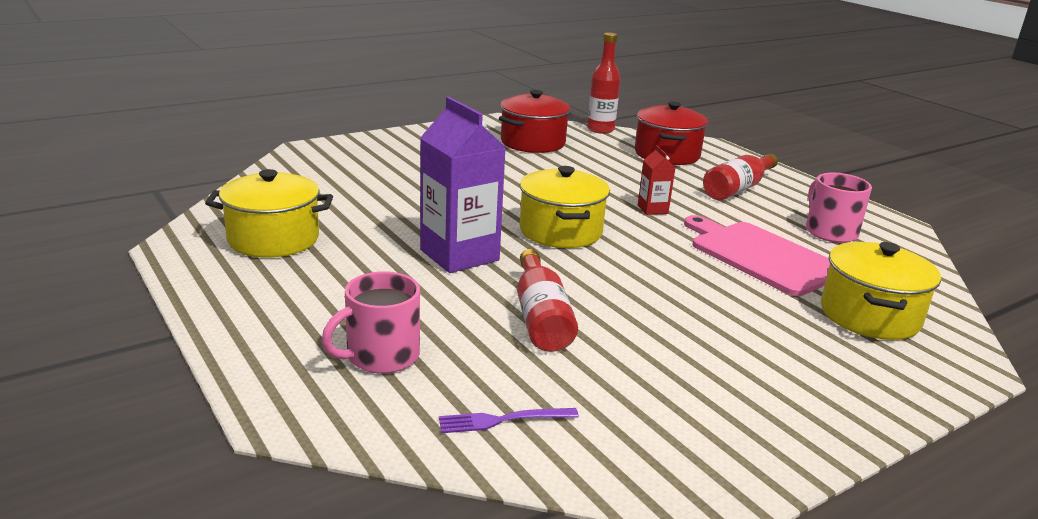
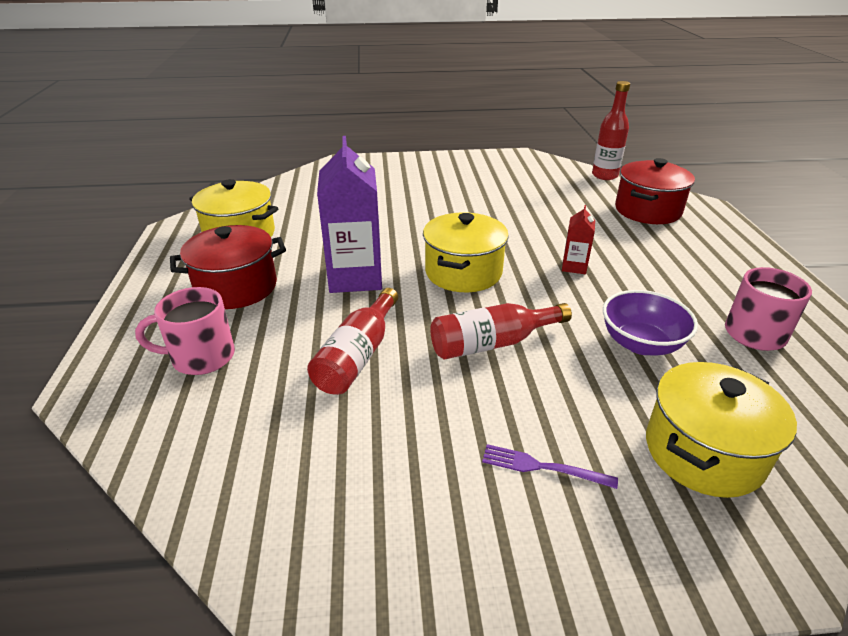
camera: 30 degrees right, 10 degrees up
purple fork [439,408,579,433] -> purple fork moved to [482,444,618,489]
red pot [499,90,571,153] -> red pot moved to [170,225,286,309]
pink cutting board [684,215,830,296] -> purple bowl [603,290,698,356]
red bottle [703,154,778,200] -> red bottle moved to [430,303,572,359]

